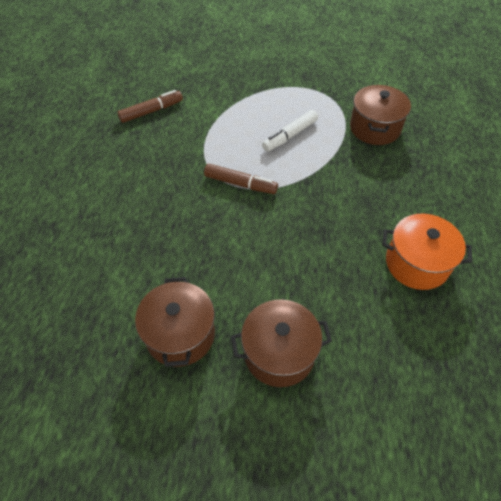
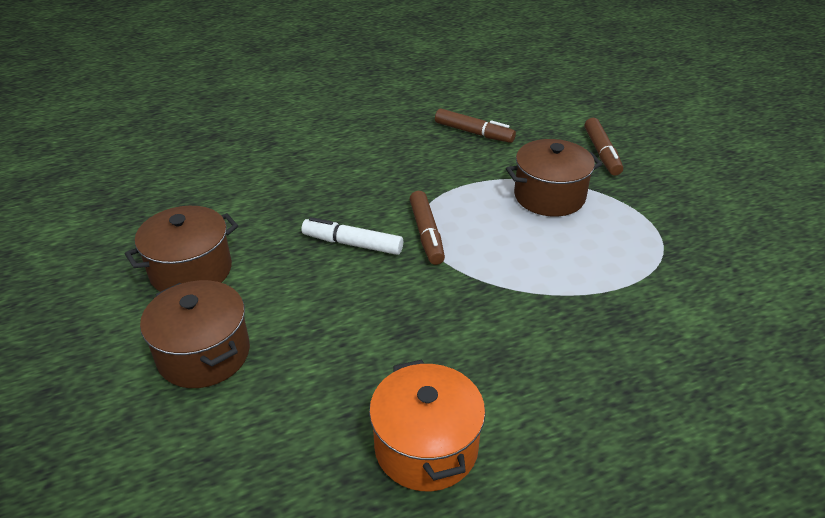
camera: 60 degrees right, 15 degrees down
white marker [262,110,318,152] -> white marker moved to [301,217,403,255]
brown pot [350,85,411,145] -> brown pot moved to [506,139,602,216]
none -> brown marker [585,118,623,176]

